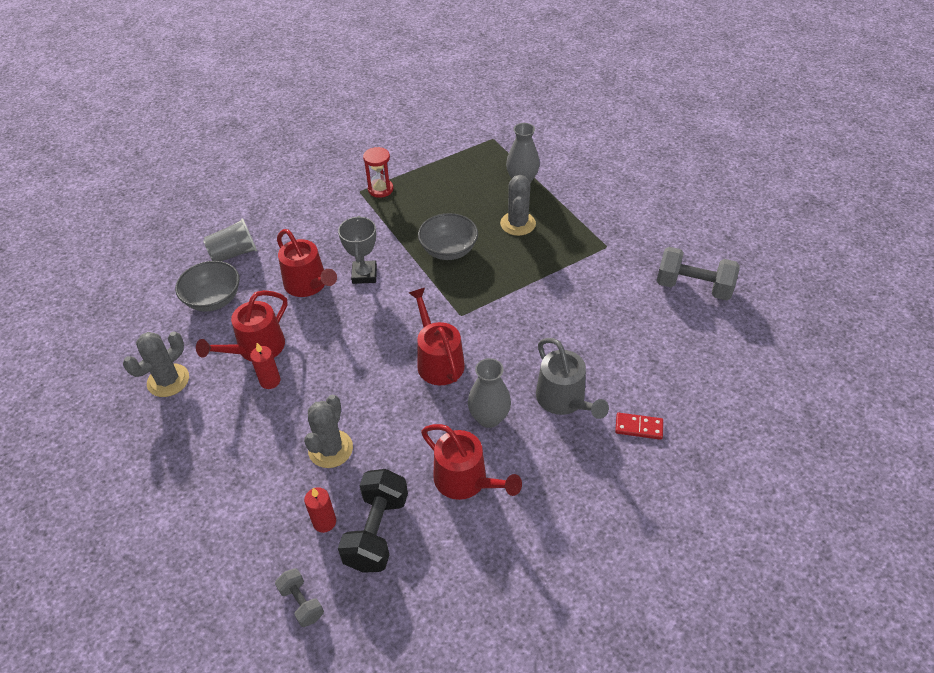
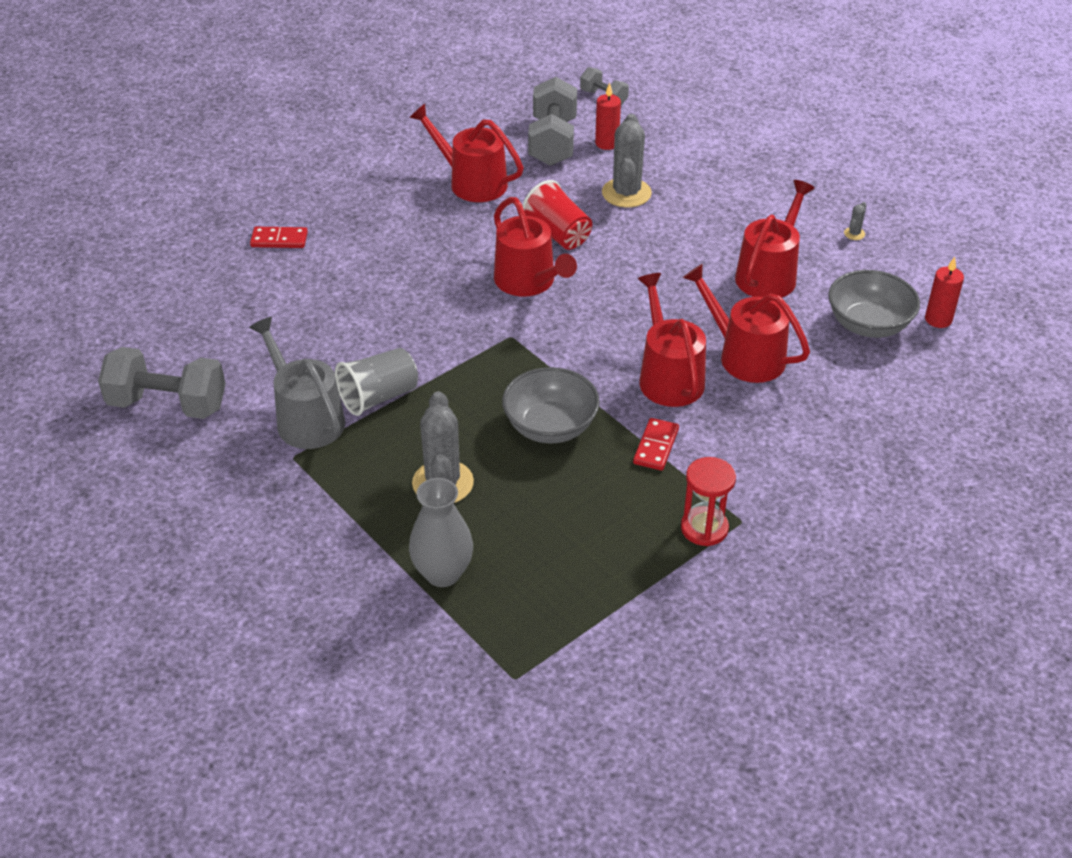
camera: 170 degrees right, 5 degrees down
grey cactus [123,331,189,397] -> grey cactus [844,202,867,240], size x0.41
grey cup [203,218,257,261] -> grey cup moved to [335,348,418,416]
red candle [250,343,280,389] -> red candle moved to [925,257,964,328]
grey trophy [338,216,377,284] -> red watering can [638,273,706,407]
black dumbbell [338,469,408,573] -> grey dumbbell [528,77,577,166]
grey vase [468,358,511,428] -> none
grey watering can [536,338,609,419] -> grey watering can moved to [249,317,345,449]
none -> red cup [522,180,592,250]
none -> red domino [633,418,679,471]

